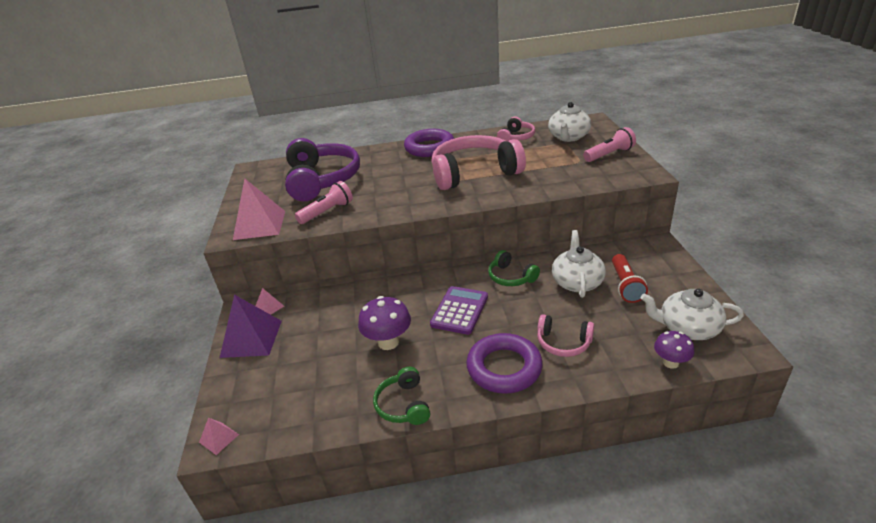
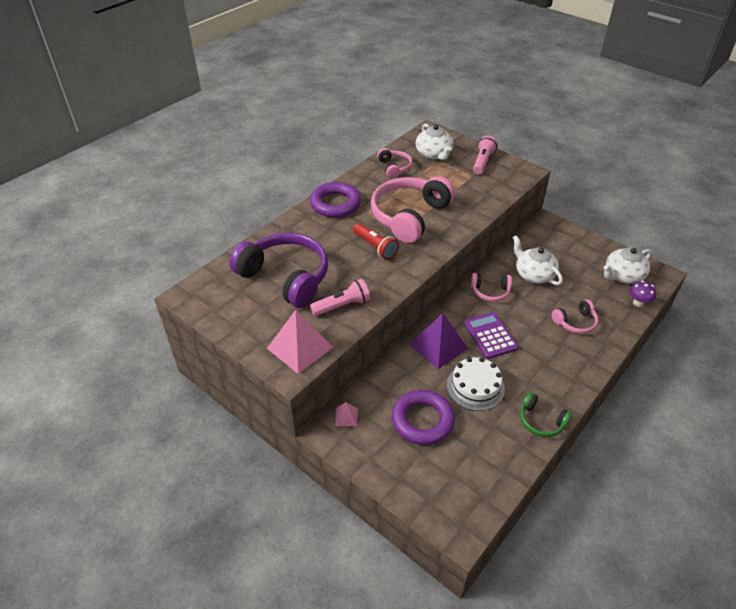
camera: 45 degrees left, 10 degrees up
pink pyramid [199,418,239,455] -> none
purple pyramid [220,295,282,358] -> purple pyramid moved to [409,313,468,369]
pink flashlight [295,181,353,224] -> pink flashlight turned 60 degrees clockwise [310,278,370,316]
purple mushroom [358,296,411,350] -> white cake [447,357,505,411]
purple ring [466,333,543,394] -> purple ring moved to [392,390,455,445]
green headphones [488,250,540,286] -> pink headphones [471,273,512,302]
red flashlight [612,254,648,303] -> red flashlight moved to [353,223,399,260]

